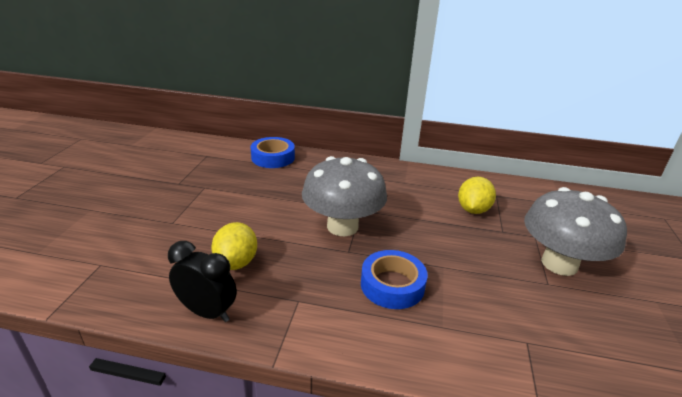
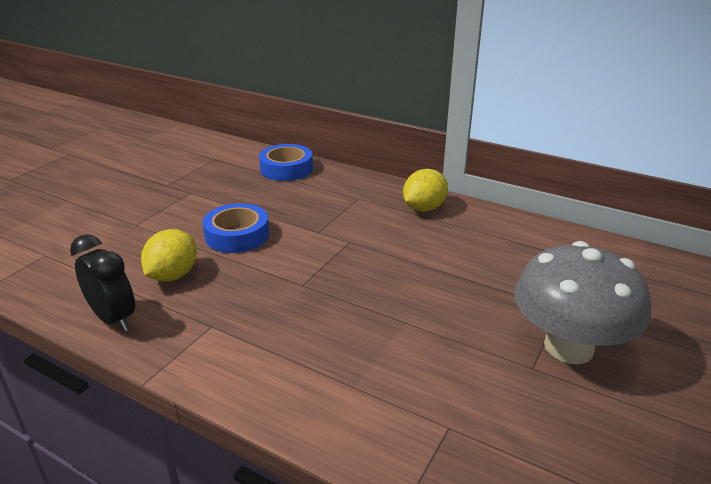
camera: 20 degrees right, 0 degrees up
grey mushroom [302,156,387,236] -> none
blue tape [361,250,428,309] -> blue tape moved to [203,203,269,253]
yellow lemon [458,177,496,214] -> yellow lemon moved to [403,169,448,212]

